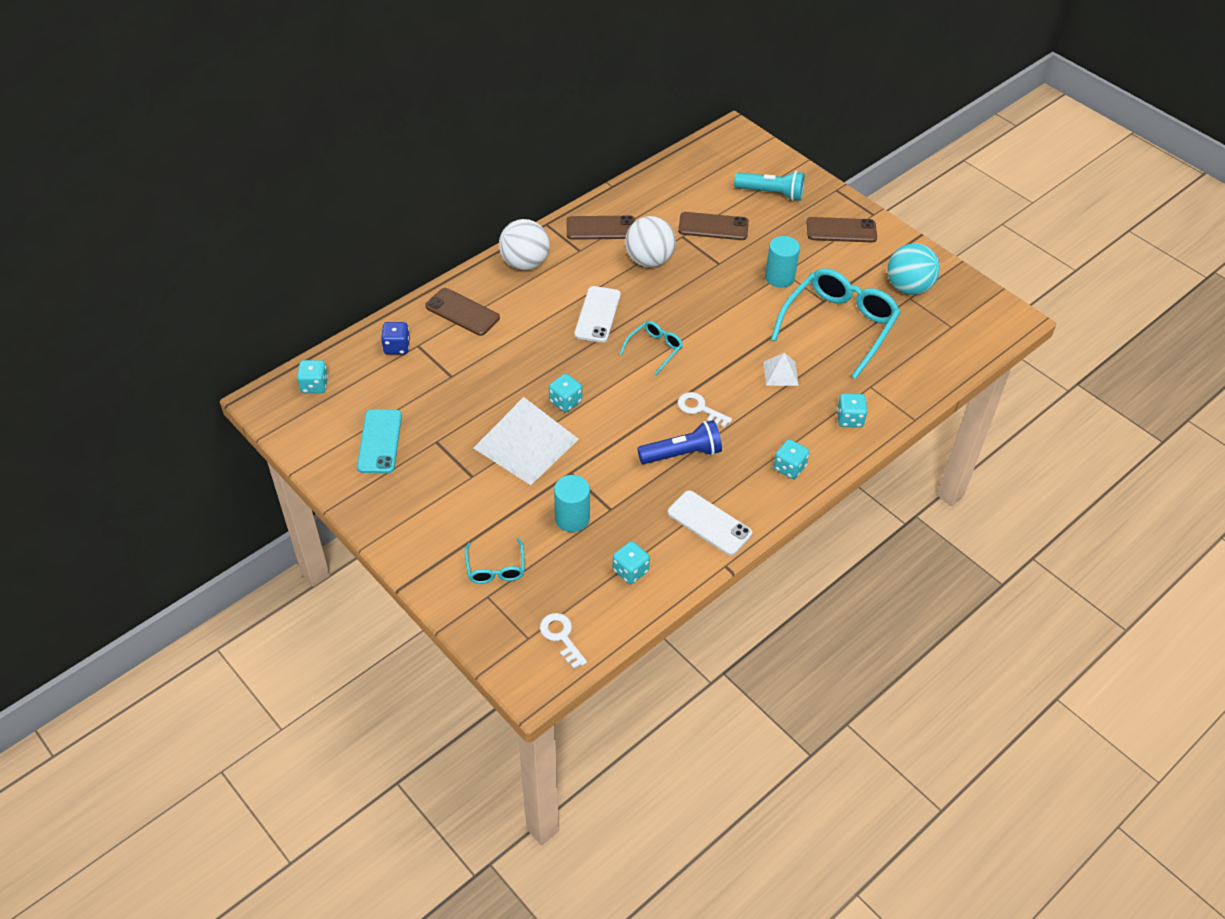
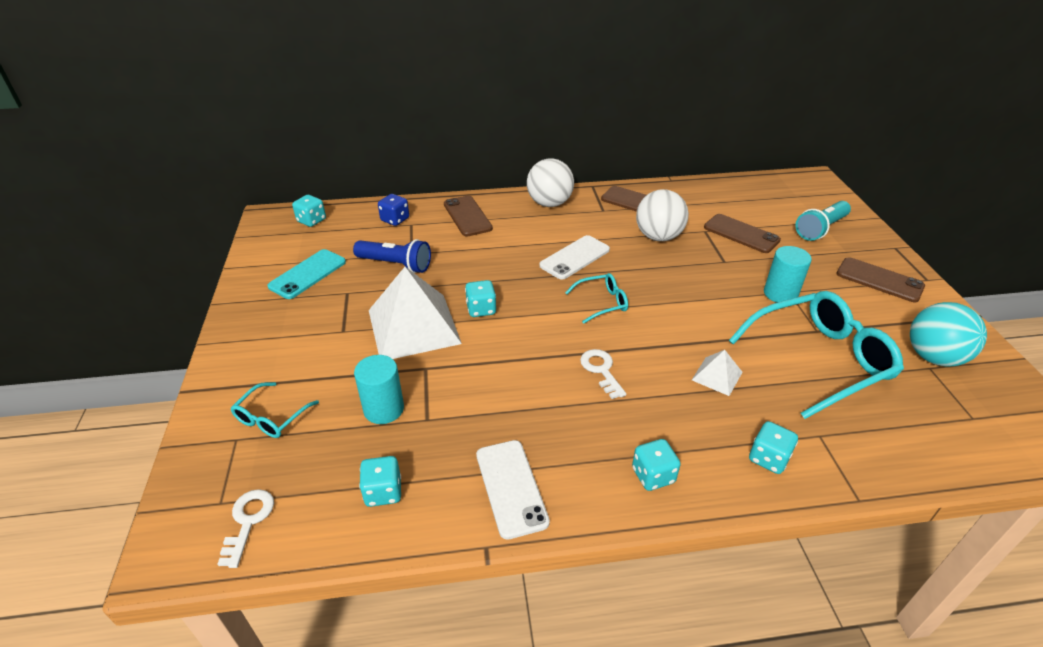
camera: 35 degrees right, 10 degrees down
blue flashlight [637,420,722,464] -> blue flashlight moved to [353,239,431,273]
turquoise flashlight [734,171,805,201] -> turquoise flashlight turned 90 degrees clockwise [796,201,851,241]

